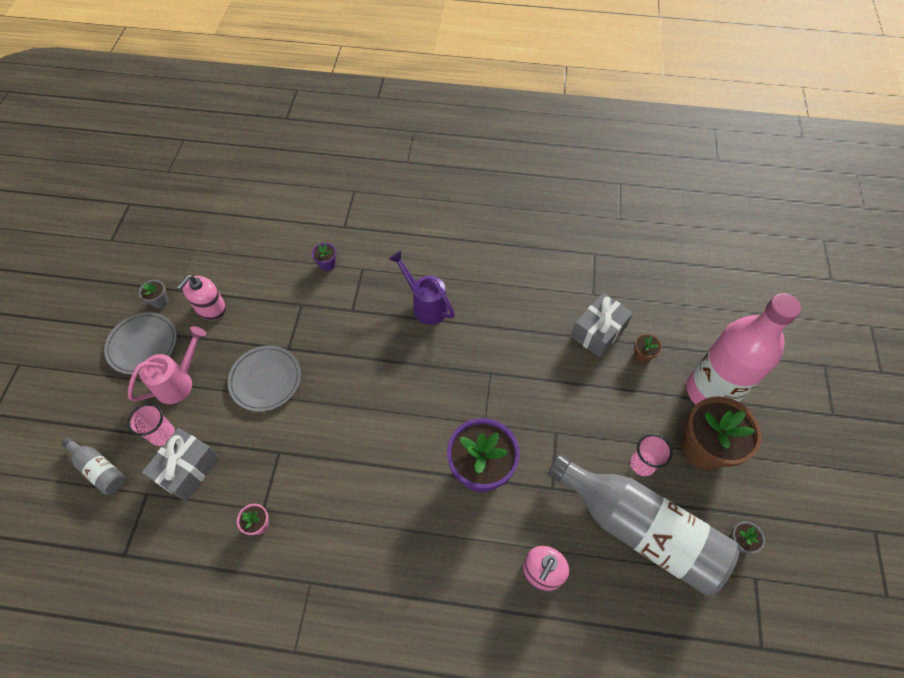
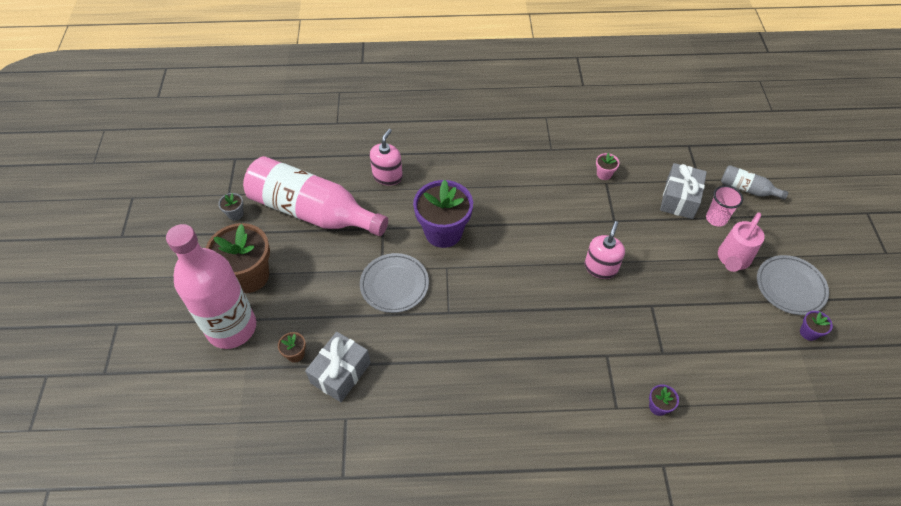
camera: 170 degrees right, 5 degrees down
grey flower pot [139,280,169,308] -> purple flower pot [800,311,833,341]
pink soap dispenser [177,275,226,320] -> pink soap dispenser moved to [585,221,625,279]
grey plate [228,346,301,412] -> grey plate moved to [360,253,429,313]
purple watering can [389,251,455,325] -> none
grey bottle [548,453,739,595] -> pink bottle [243,156,388,236]
pink cup [630,434,673,476] -> none

